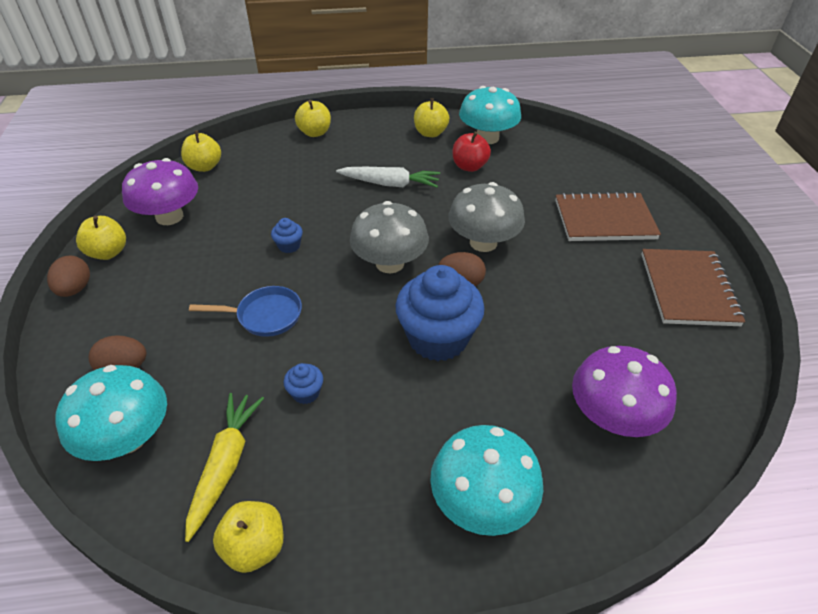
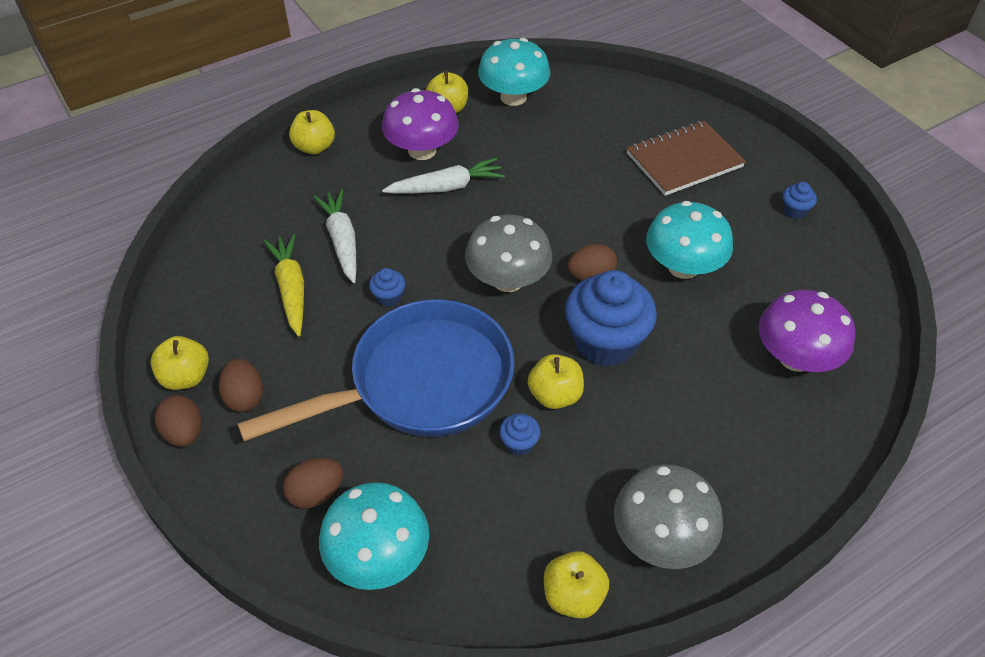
camera: 25 degrees left, 5 degrees up
purple mushroom [122,158,198,225] -> purple mushroom moved to [382,88,459,160]
yellow apple [181,131,221,172] -> yellow apple moved to [528,354,584,409]
yellow carrot [185,393,264,542] -> yellow carrot moved to [264,234,304,337]
blue pan [189,286,302,337] -> blue pan [237,299,514,441], size x2.24
turquoise mushroom [430,425,543,536] -> turquoise mushroom moved to [646,201,733,279]
grey mushroom [448,182,525,252] -> grey mushroom moved to [614,464,723,569]
red apple [453,131,491,172] -> none
brown notebook [641,249,745,326] -> blue cupcake [783,182,817,219]
none -> brown egg [219,359,263,412]
none -> white carrot [313,189,356,283]

